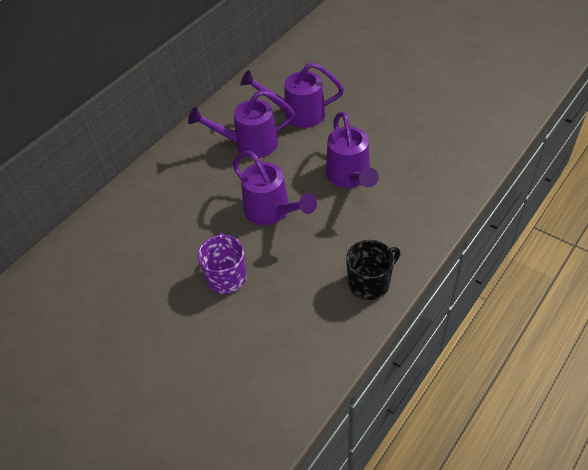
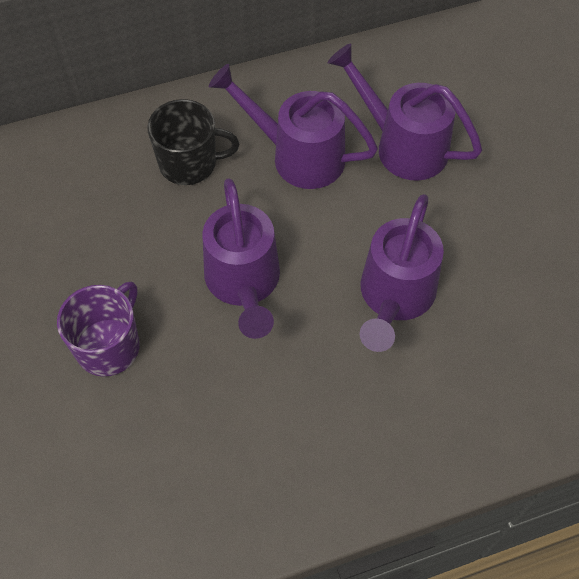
camera: 30 degrees right, 10 degrees up
black mug [346,240,400,300] -> black mug moved to [147,99,239,185]

